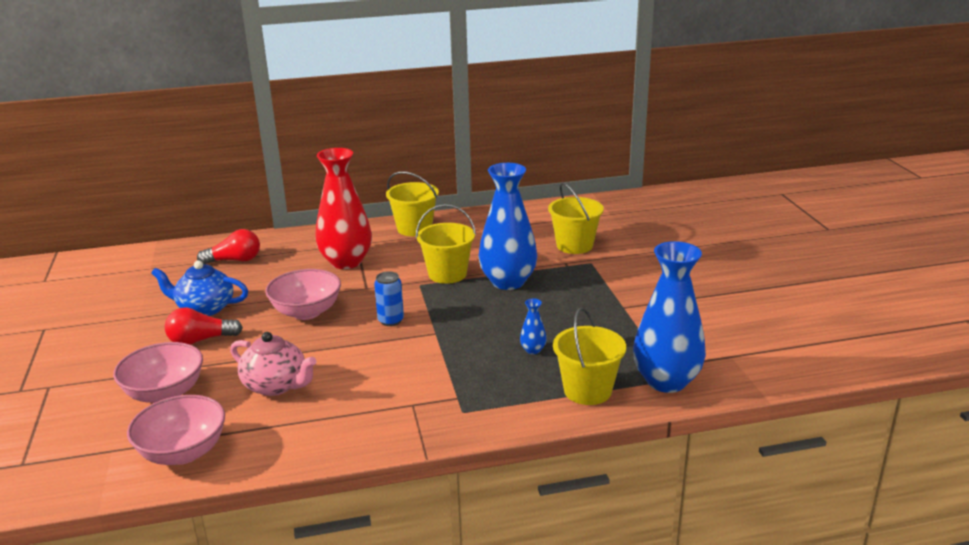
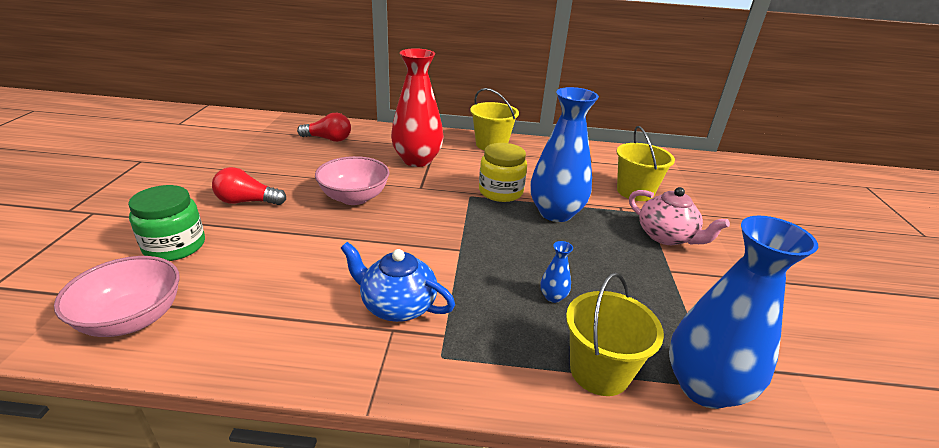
camera: 15 degrees right, 5 degrees up
pink bowl [113,342,203,403] -> green jar [128,185,205,261]
blue teapot [151,260,248,316] -> blue teapot moved to [341,242,455,322]
pink teapot [230,332,317,396] -> pink teapot moved to [629,187,730,245]
blue can [374,271,404,326] -> none
yellow bucket [416,204,476,284] -> yellow jar [479,143,527,202]

